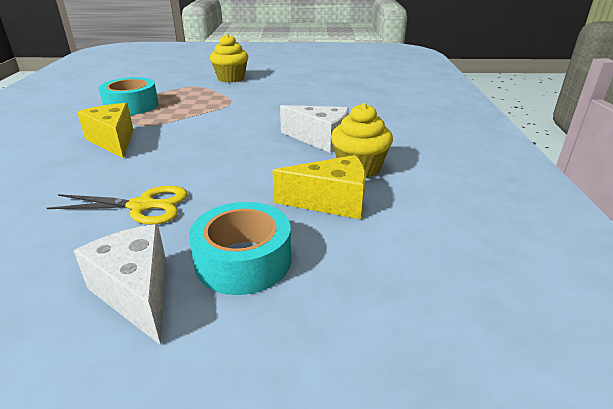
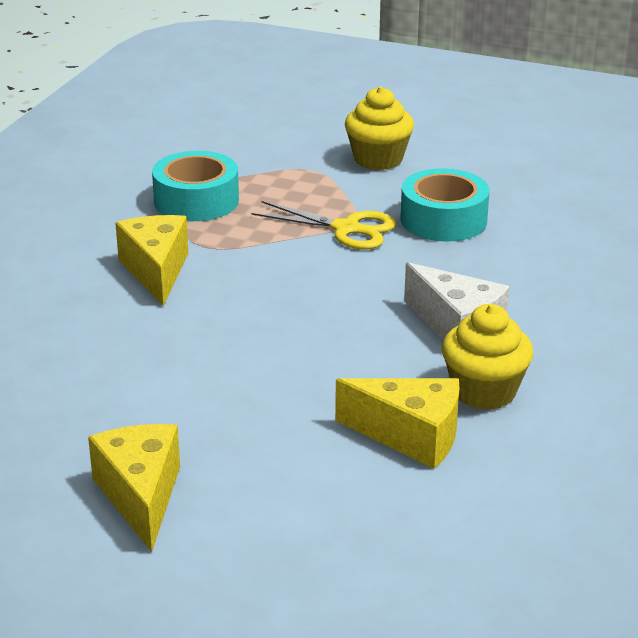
camera: 20 degrees right, 0 degrees up
yellow scissors [47,185,188,225] -> yellow scissors moved to [251,201,396,250]
white cheese [74,224,166,345] -> yellow cheese [88,424,180,552]
turquoise tape [189,202,291,295] -> turquoise tape moved to [400,168,490,242]

